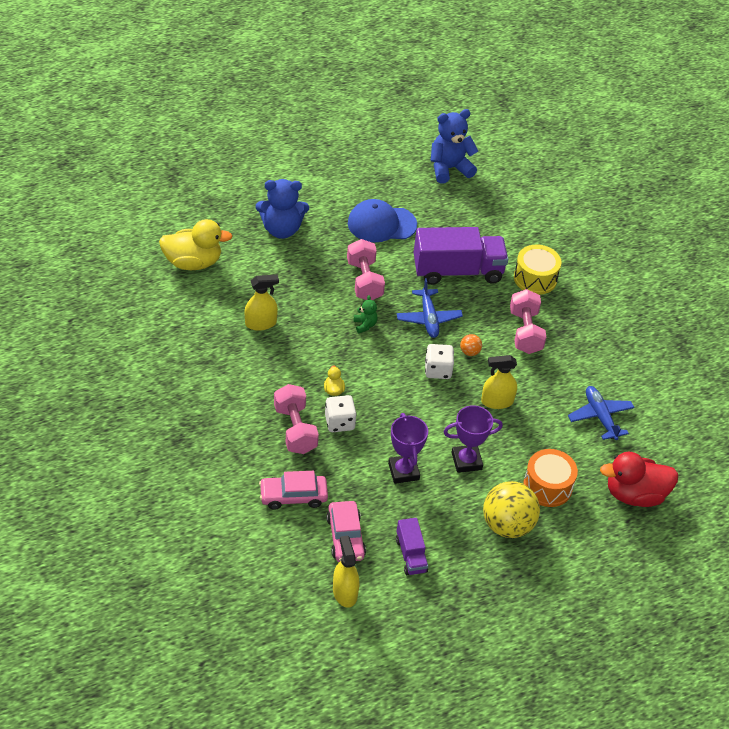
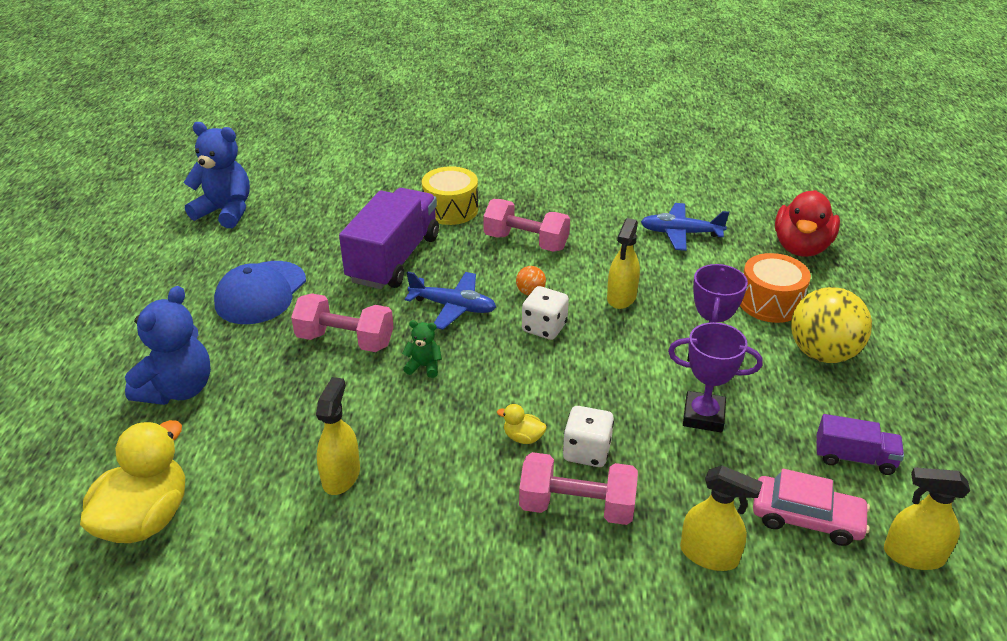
camera: 60 degrees left, 10 degrees down
pink car [259,471,328,510] -> yellow spray bottle [680,465,763,571]
blue teddy bear [431,109,478,183] -> blue teddy bear turned 105 degrees clockwise [183,122,250,228]

